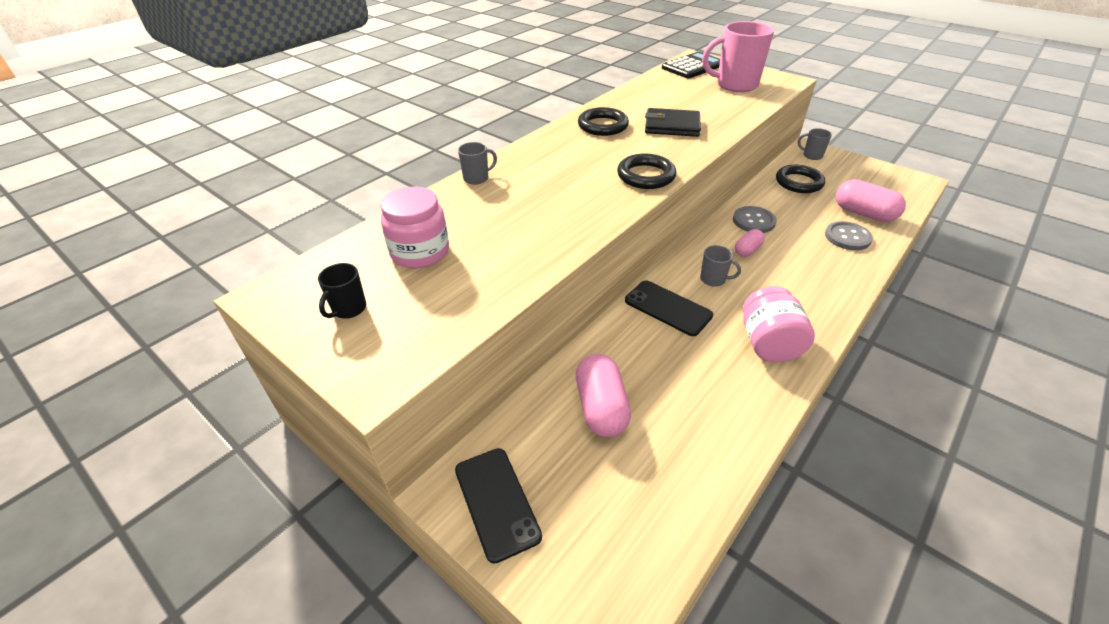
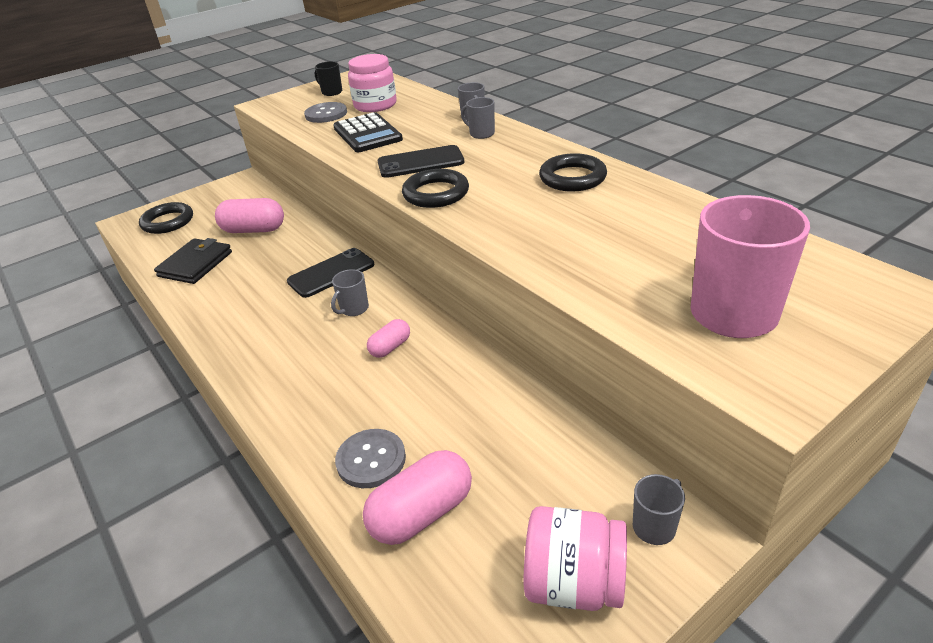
camera: 105 degrees right, 5 degrees down
black phone [455,448,542,563] -> black phone moved to [378,145,464,178]
black wallet [645,108,701,137] -> black wallet moved to [154,238,232,284]
black calculator [662,52,720,78] -> black calculator moved to [333,112,403,152]
grey button [733,206,777,233] -> grey button moved to [304,102,347,123]
pink capsule [735,229,765,257] -> pink capsule turned 75 degrees clockwise [367,319,410,358]
pink jar [743,286,815,362] -> pink jar moved to [524,506,627,611]
black ring [776,165,825,193] -> black ring moved to [139,202,193,234]
none -> grey mug [461,97,495,139]

